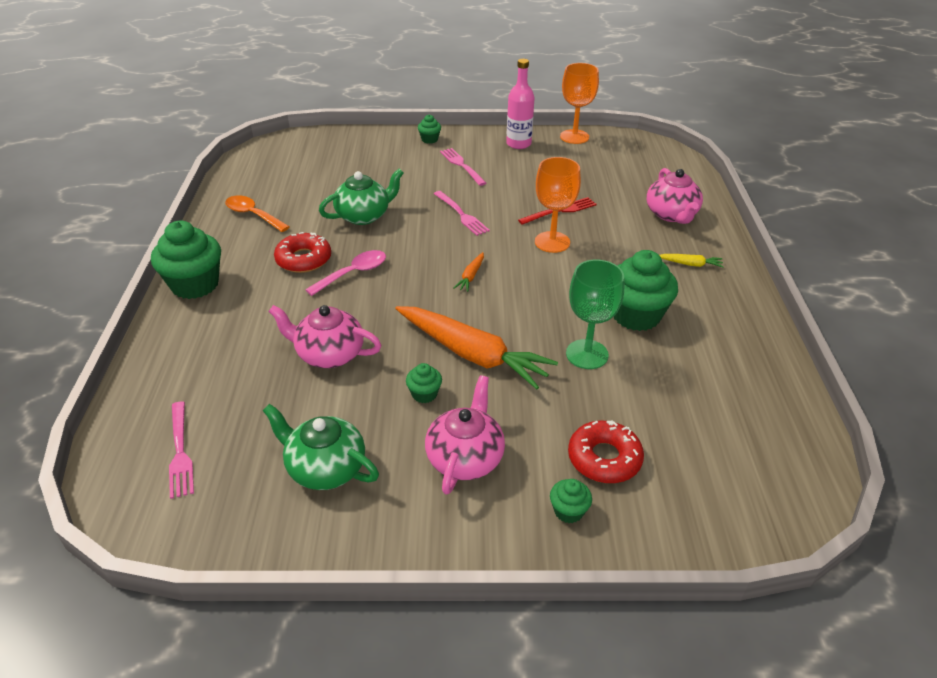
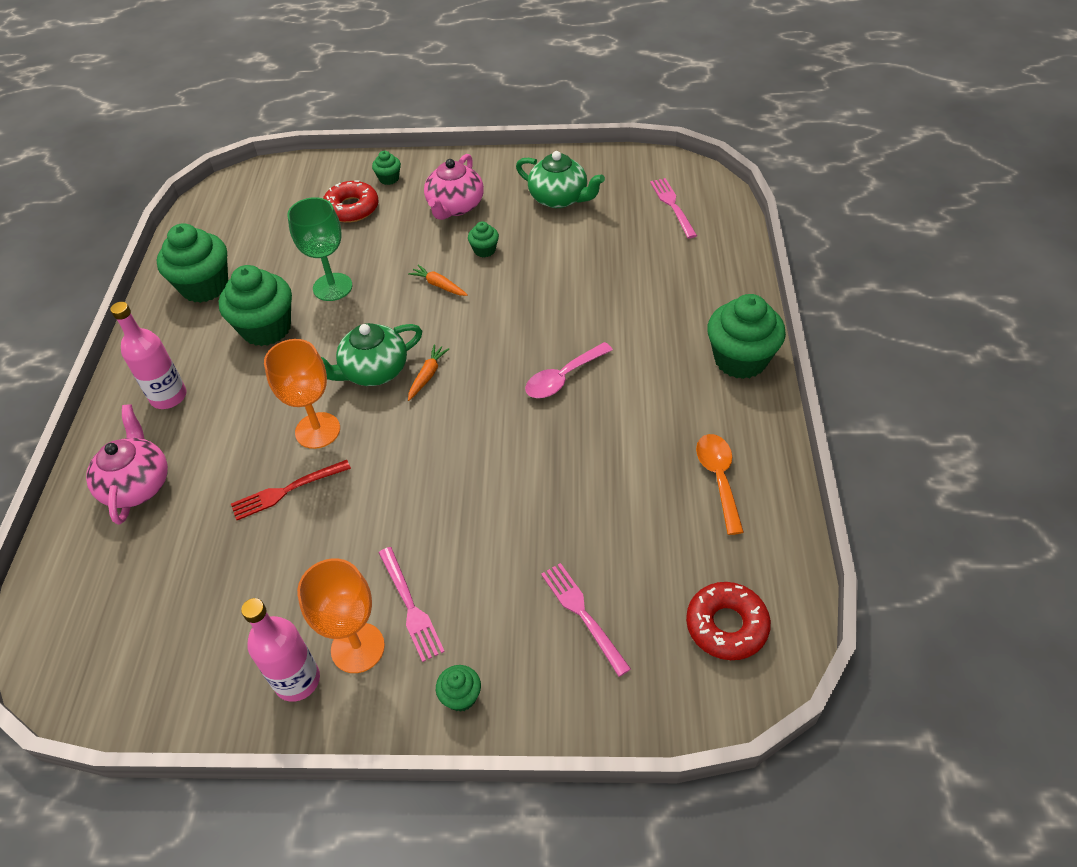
camera: 175 degrees left, 10 degrees up
orange spoon [225,195,290,232] -> orange spoon turned 135 degrees counterclockwise [696,434,744,535]
pink teapot [268,305,382,368] -> none
red donut [274,232,331,273] -> red donut moved to [686,582,771,660]
green teapot [319,169,404,225] -> green teapot moved to [321,323,422,386]
orange carrot [395,306,558,389] -> orange carrot [408,265,468,296], size x0.41
pink fork [434,191,490,236] -> pink fork moved to [541,563,631,677]
orange goblet [560,63,599,144] -> orange goblet moved to [297,558,385,673]
yellow carrot [659,254,724,267] -> pink bottle [110,302,186,409]
none -> green cupcake [156,223,228,303]

